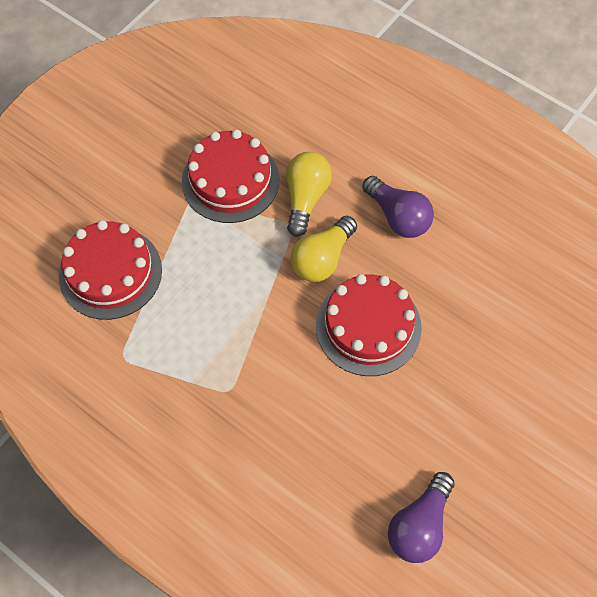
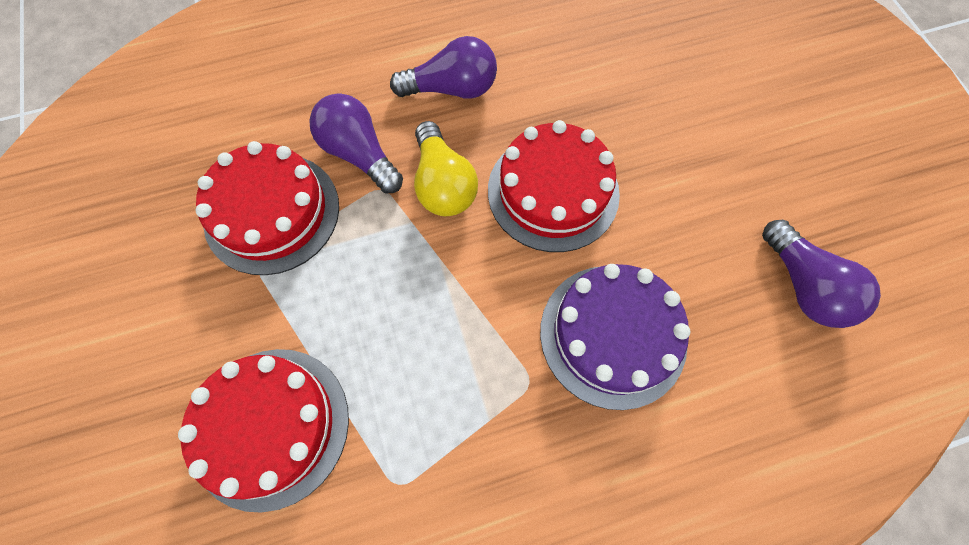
camera: 55 degrees left, 5 degrees up
yellow light bulb [286,152,332,237] -> purple light bulb [309,94,403,193]
none -> purple cake [540,264,690,410]

